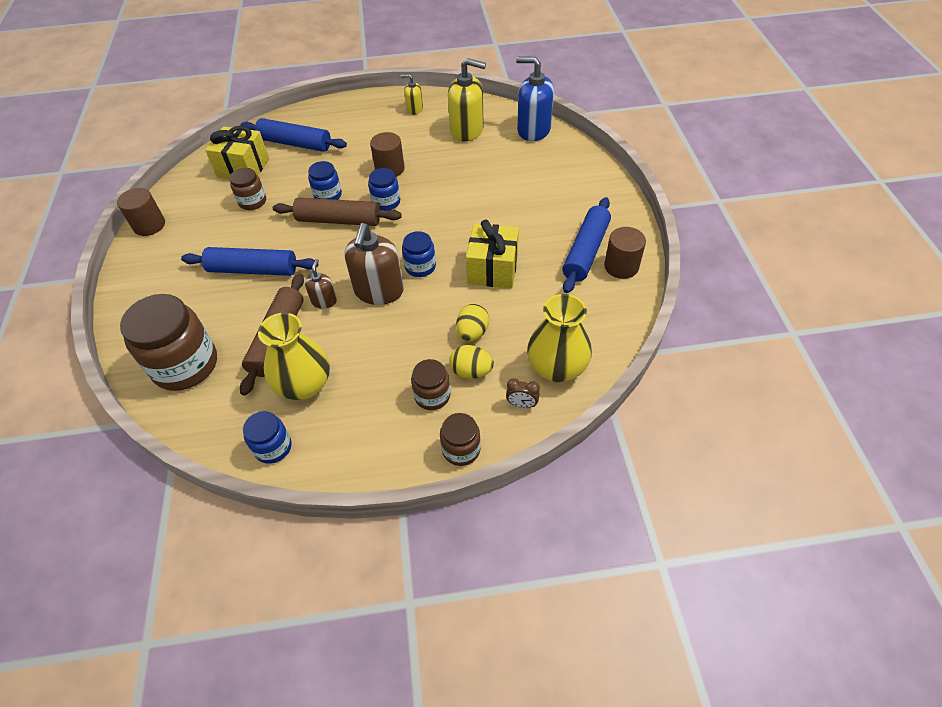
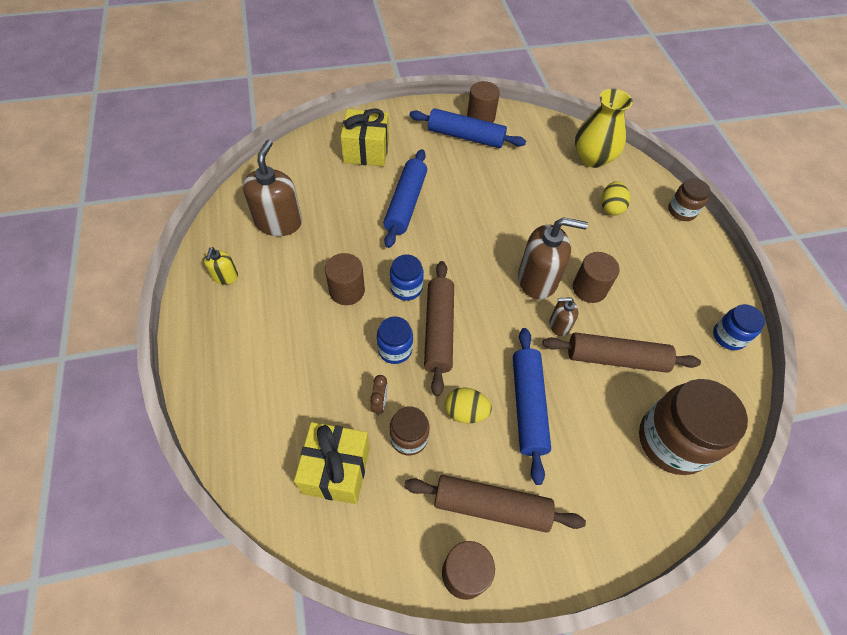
camera: 100 degrees left, 5 degrees up
blue rolling pin [241,118,347,152] -> blue rolling pin moved to [383,149,427,248]
yellow vase [258,313,330,400] -> none
blue jar [402,231,436,277] -> none
brown jar [411,359,450,410] -> none
yellow soap dispenser [448,58,486,142] -> brown soap dispenser [243,140,302,236]
yellow egg [456,304,489,341] -> yellow egg moved to [445,387,492,423]
yellow gift [466,220,519,288] -> yellow gift moved to [340,108,389,166]
brown clock [506,379,540,408] -> brown clock moved to [370,375,388,415]
blue soap dispenser [516,57,554,141] -> none
none -> brown rolling pin [404,475,586,533]
none -> brown cylinder [573,252,620,303]

